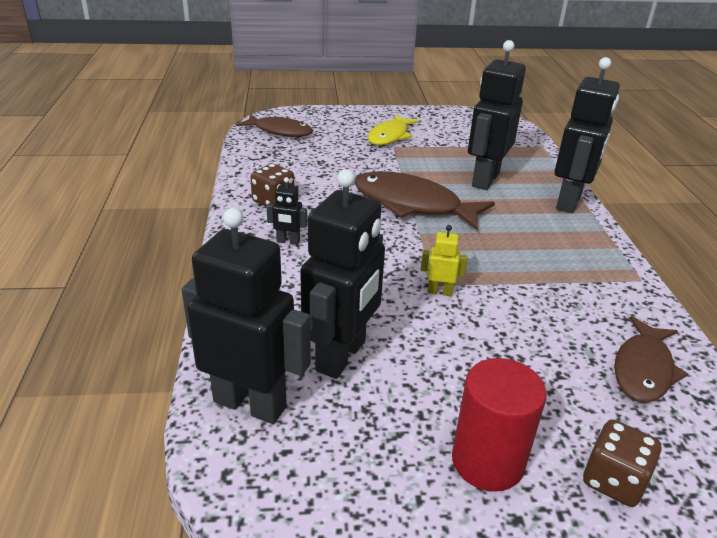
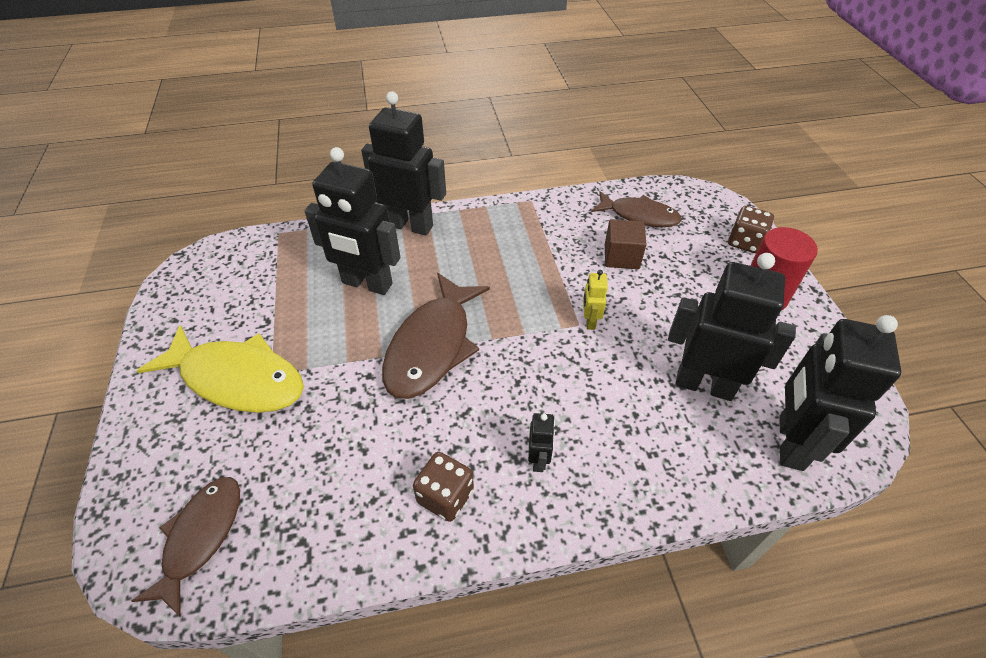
camera: 95 degrees left, 15 degrees up
yellow fish [368,114,419,145] -> yellow fish [137,325,304,413], size x1.53
none -> brown cube [605,219,647,269]

